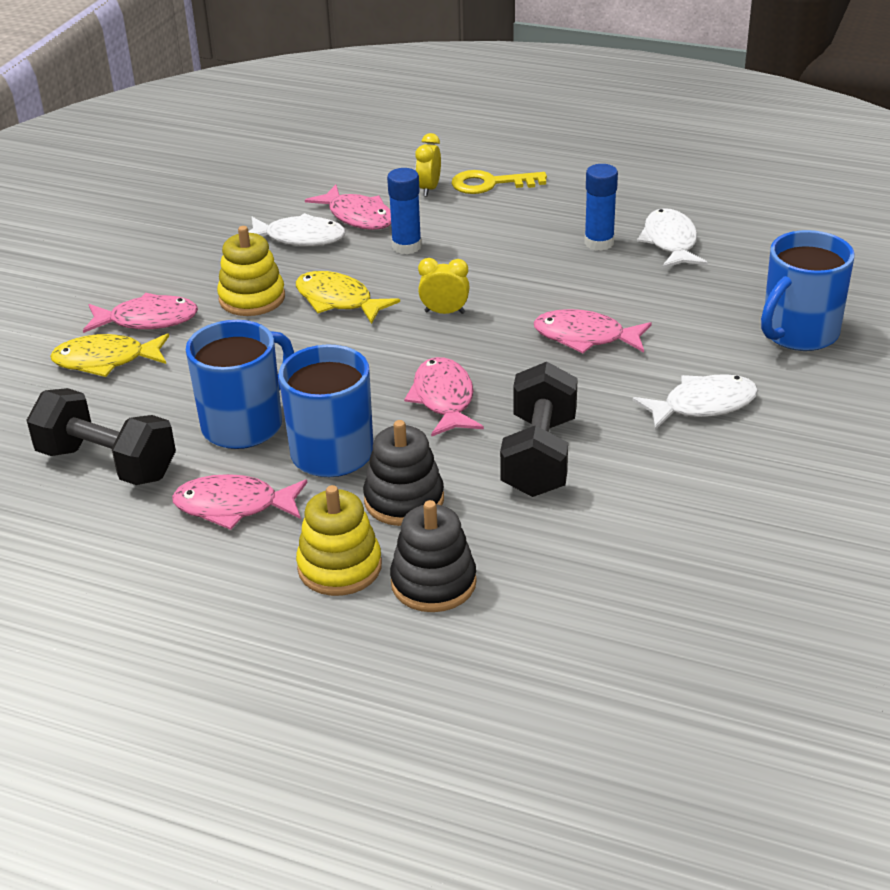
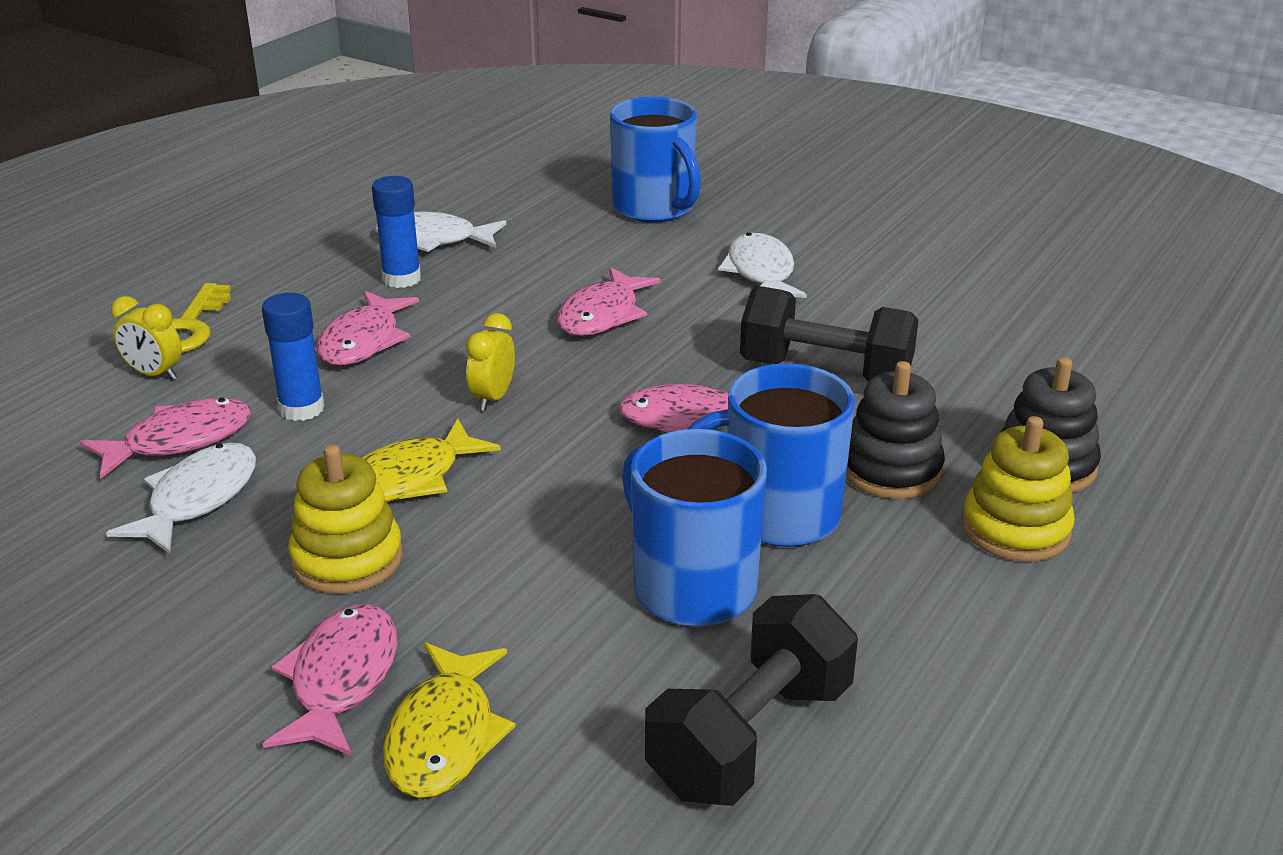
camera: 80 degrees left, 5 degrees down
pink fish [172,474,308,530] -> pink fish moved to [316,291,419,366]

